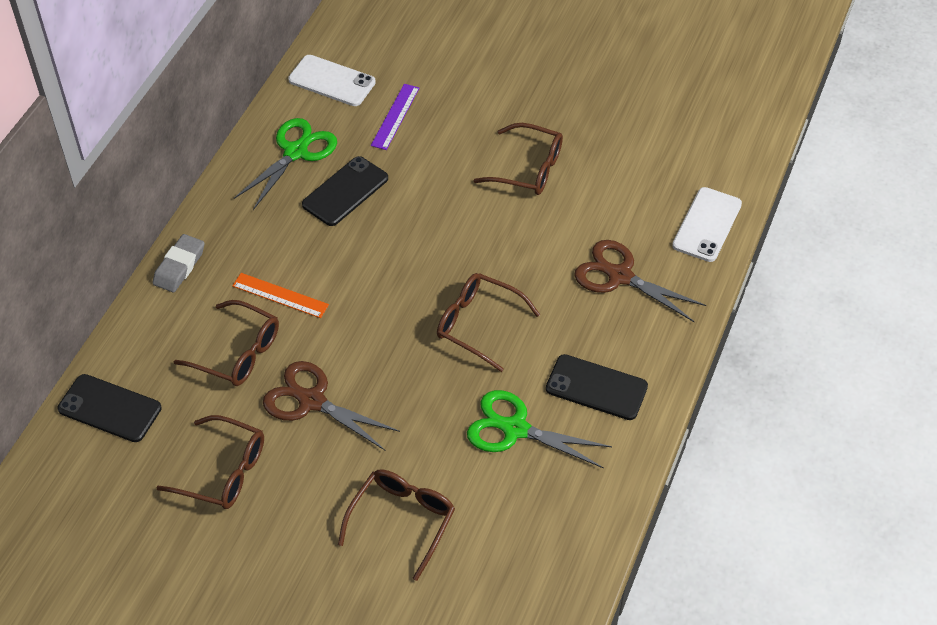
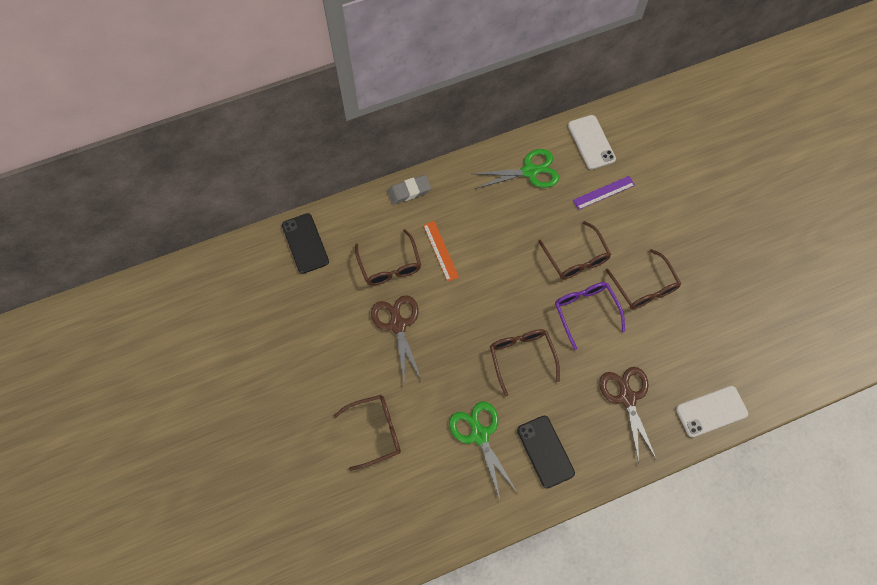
camera: 45 degrees right, 15 degrees up
brown glasses [156,415,264,509] -> brown glasses moved to [538,221,611,279]
black phone [302,156,388,226] -> none
none -> purple glasses [555,282,625,350]

